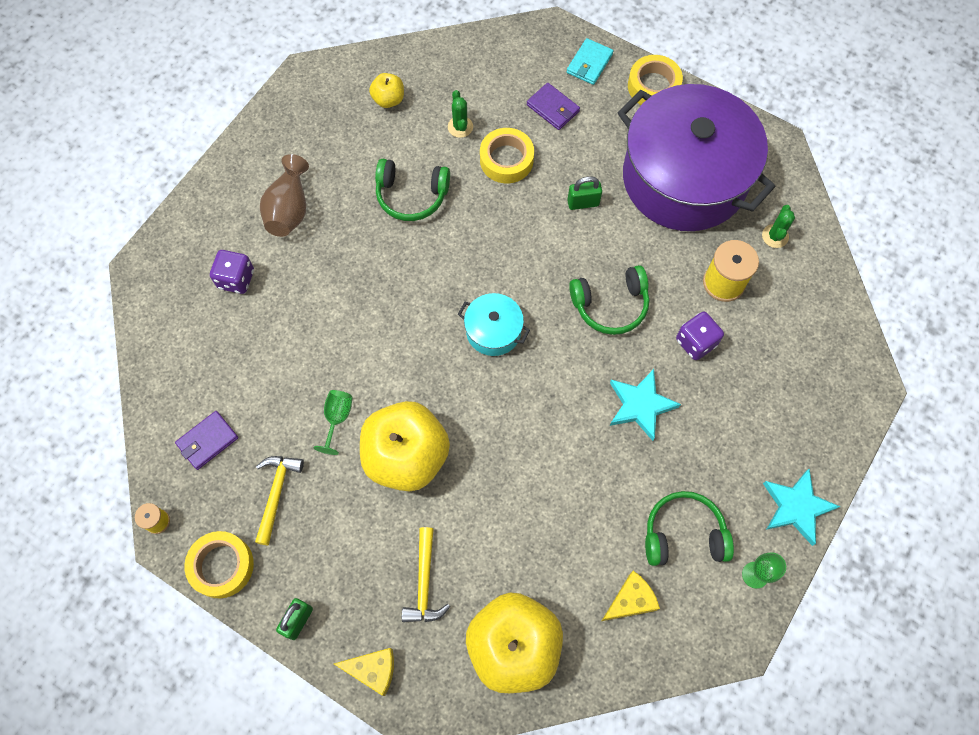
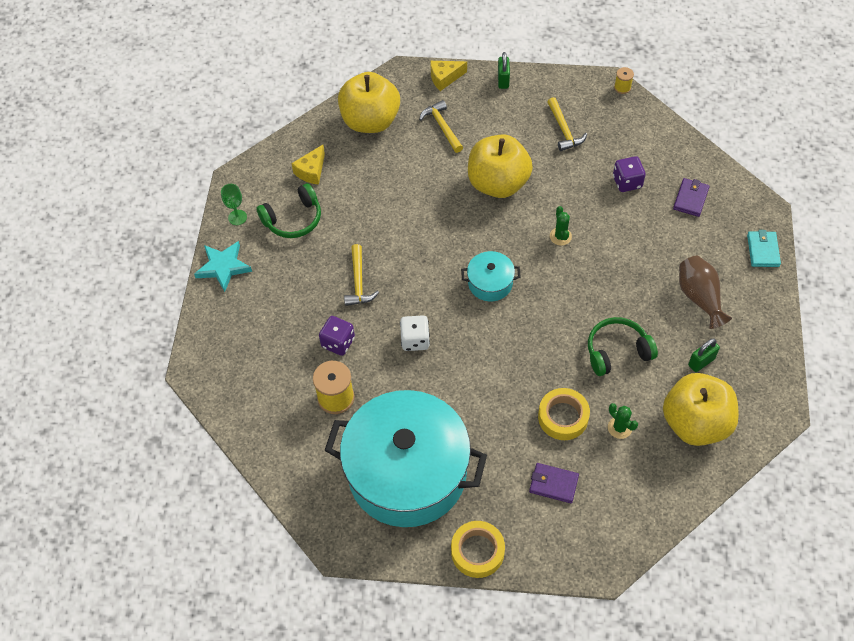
camera: 155 degrees right, 10 degrees down
purple wallet [175,411,238,470] -> purple wallet moved to [673,178,710,217]
yellow tape [184,531,254,598] -> none
purple dice [210,250,254,294] -> purple dice moved to [613,156,646,192]
green goblet [314,390,352,455] -> none
yellow apple [369,73,404,108] -> yellow apple [663,373,739,446], size x2.20
turquoise wallet [567,38,613,85] -> turquoise wallet moved to [747,230,781,267]
green padlock [567,176,602,210] -> green padlock moved to [688,338,720,372]
green headphones [569,265,649,335] -> white dice [400,315,430,351]
turquoise star [610,369,681,441] -> yellow hammer [344,244,379,306]
purple pot [618,84,776,231] -> turquoise pot [324,390,487,527]
green cactus [762,205,795,248] -> green cactus moved to [550,206,572,246]

